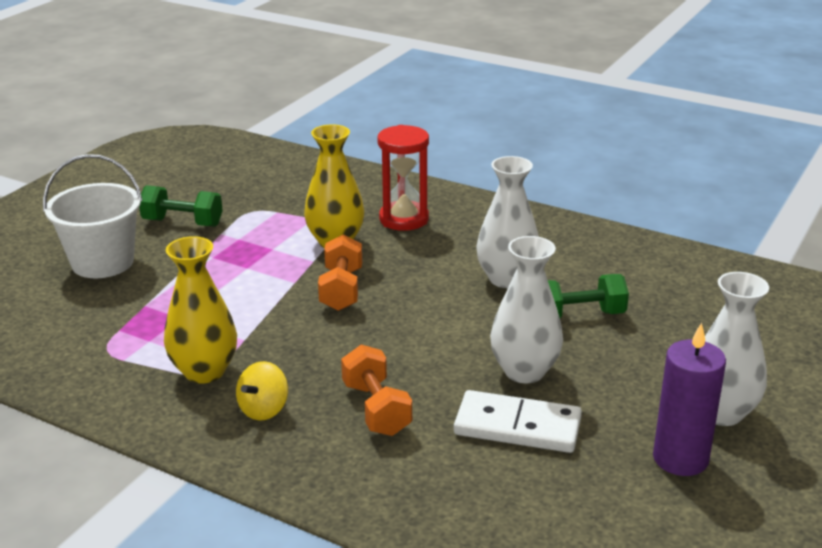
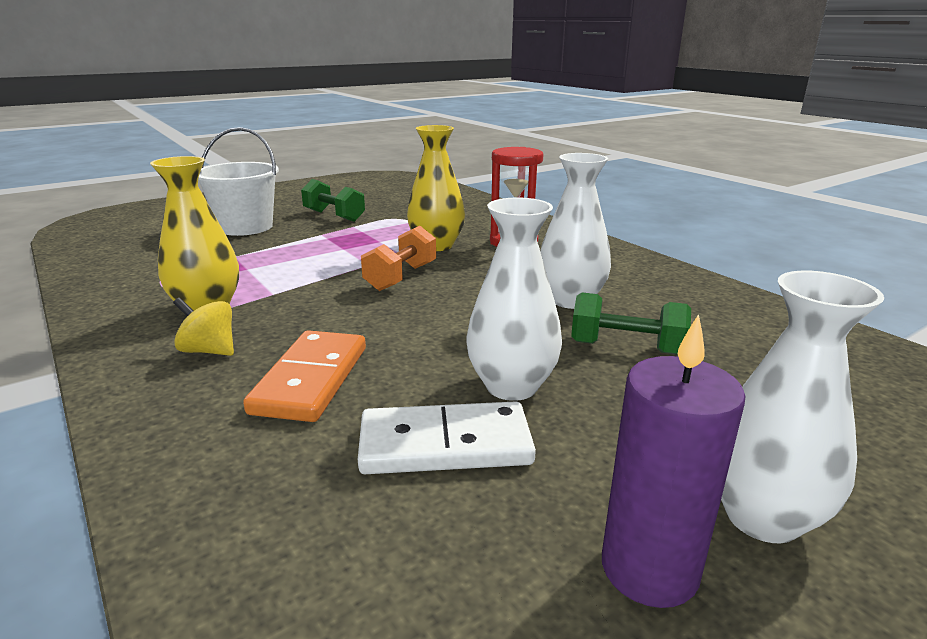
camera: 25 degrees right, 5 degrees down
yellow spinning top [236,361,288,421] -> yellow spinning top turned 60 degrees clockwise [173,297,234,356]
orange dumbbell [341,344,412,436] -> orange domino [243,330,366,422]
white domino [454,390,582,453] -> white domino turned 45 degrees counterclockwise [358,401,536,474]

